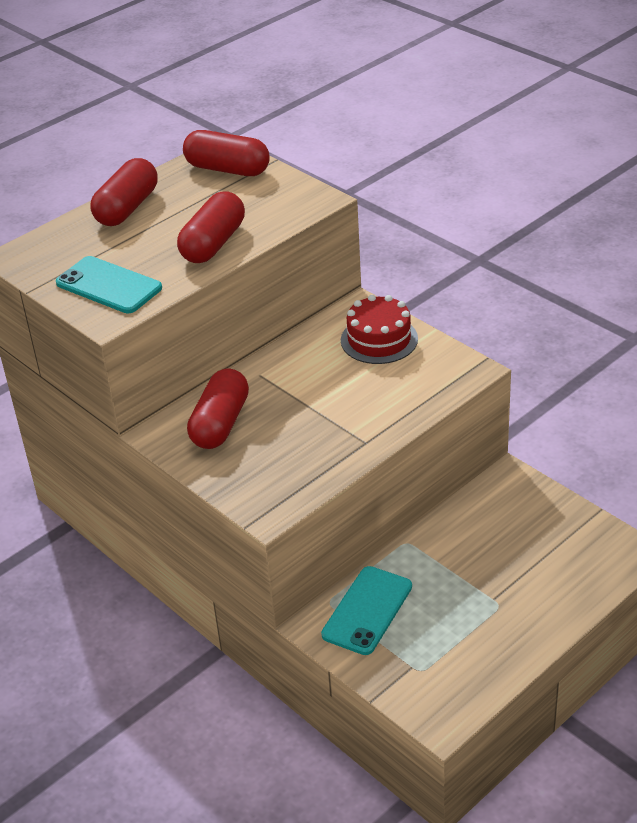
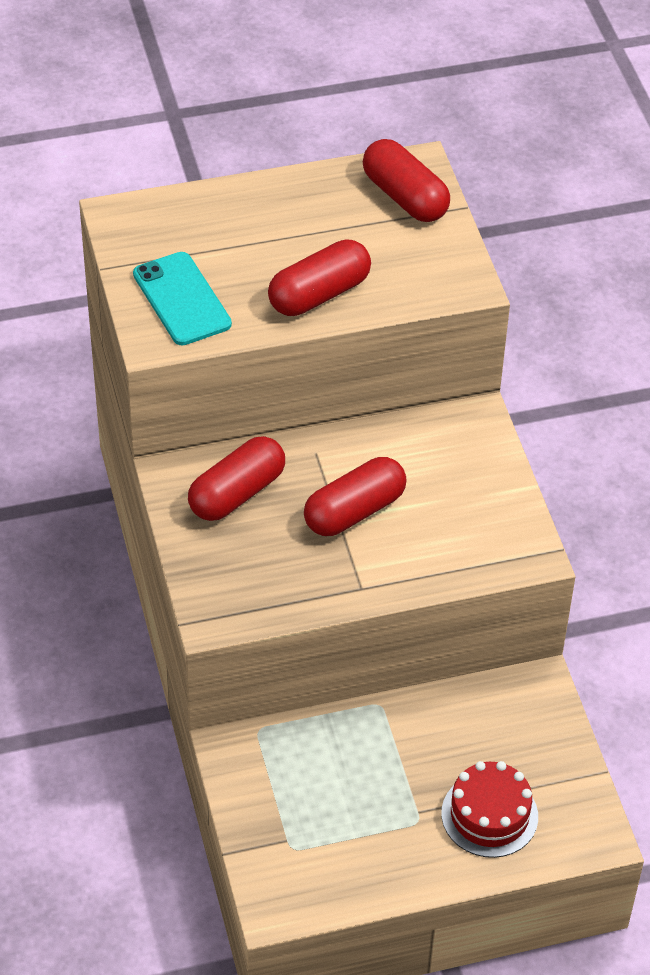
camera: 25 degrees right, 10 degrees up
red capsule [90,158,158,226] -> red capsule moved to [304,457,406,536]
turquoise phone [321,566,412,655] -> none
red cake [341,295,418,364] -> red cake moved to [441,761,538,858]

